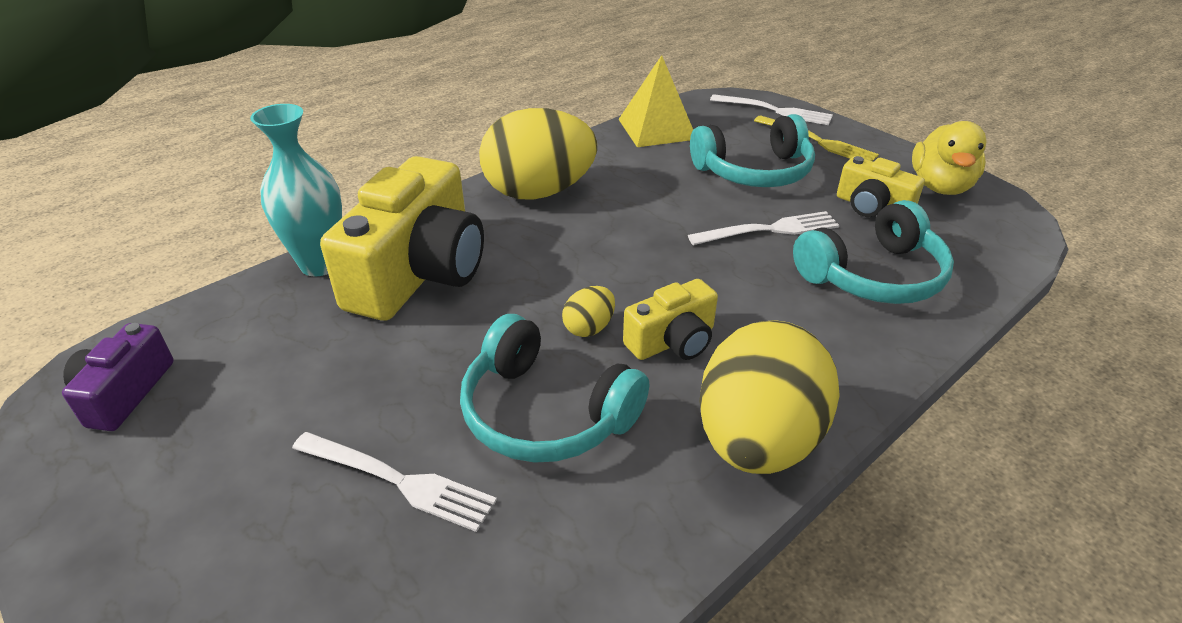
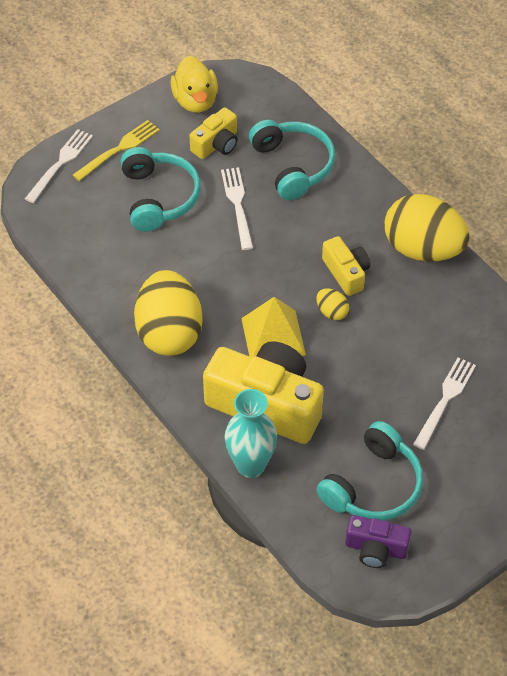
camera: 85 degrees left, 15 degrees up
turquoise headphones [460,314,649,463] -> turquoise headphones moved to [317,421,423,521]
yellow pyramid [619,55,693,147] -> yellow pyramid moved to [241,297,306,357]
yellow duck [912,121,986,195] -> yellow duck turned 60 degrees clockwise [170,56,218,113]

